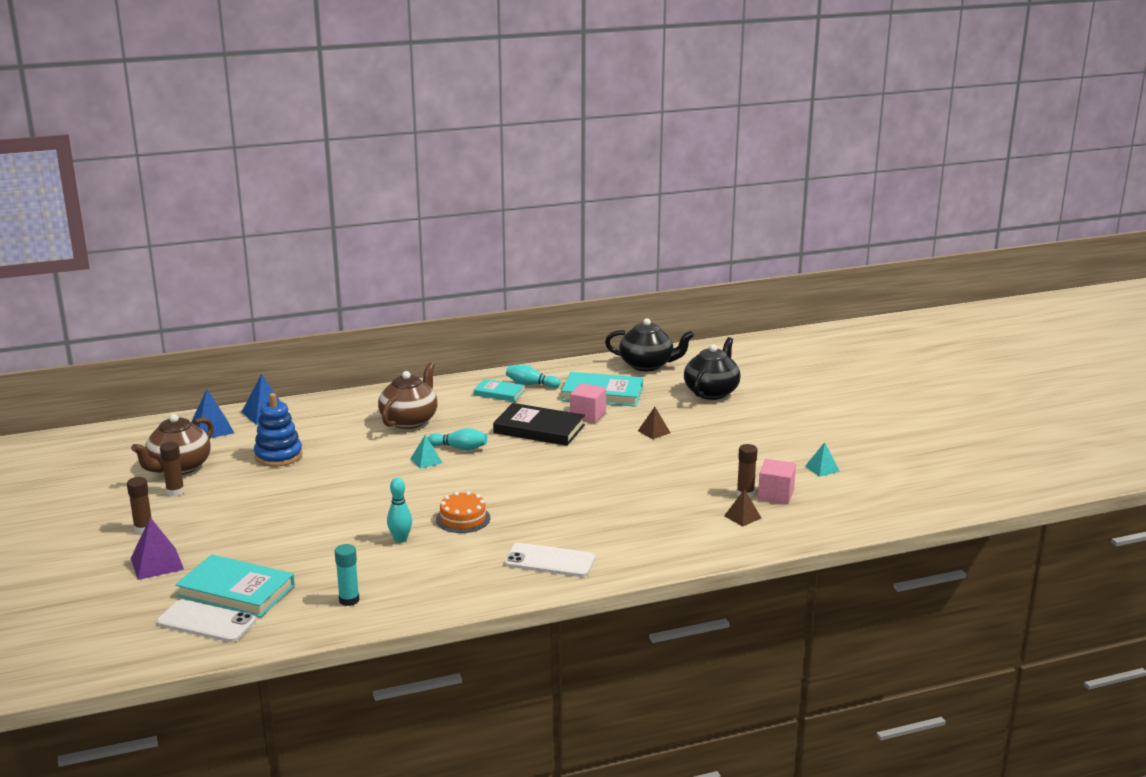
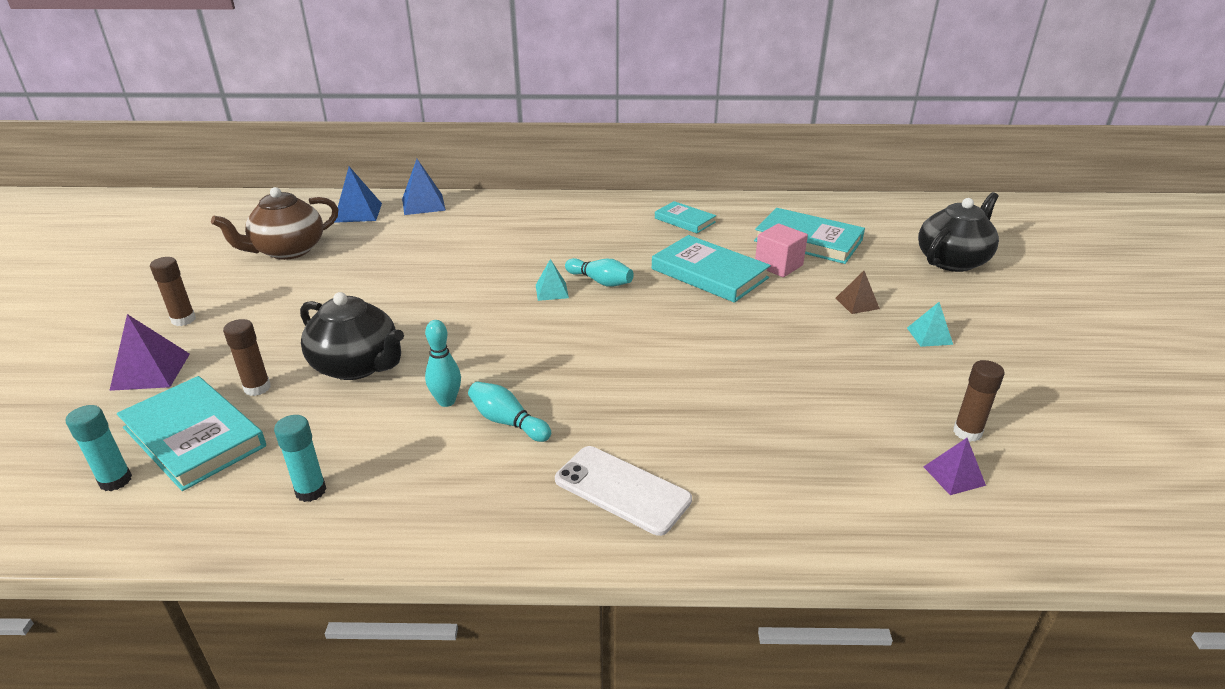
camera: 20 degrees right, 10 degrees up
white phone [157,600,256,642] -> turquoise glue stick [66,405,132,491]
brown glue stick [160,442,185,496] -> brown glue stick moved to [223,319,271,396]
blue stacking toy [254,393,303,467] -> none
brown teapot [378,363,438,429] -> none
orange cake [436,491,490,533] -> none
black book [493,403,585,446] -> turquoise book [652,235,771,303]
turquoise bowling pin [506,365,561,388] -> turquoise bowling pin moved to [468,382,551,442]
black teapot [605,318,694,371] -> black teapot moved to [300,292,404,380]
brown pyramid [724,489,761,527] -> purple pyramid [923,438,986,495]
pink cube [758,459,796,504] -> none
turquoise pyramid [805,442,840,477] -> turquoise pyramid moved to [907,302,953,347]

